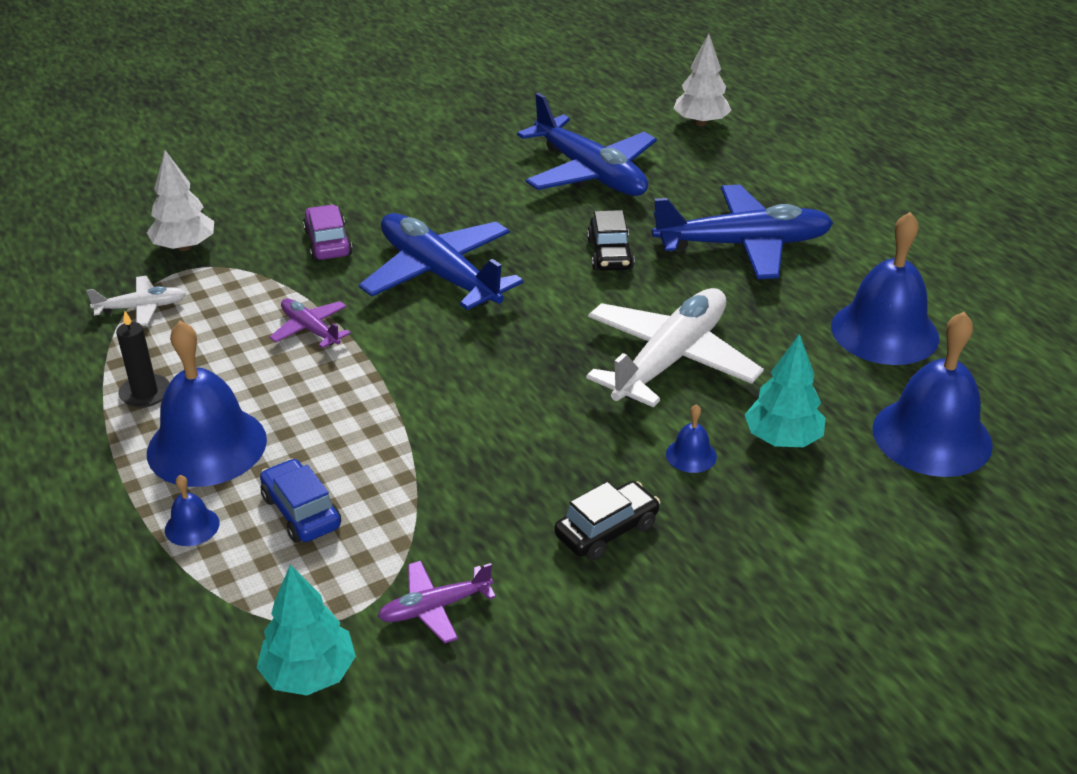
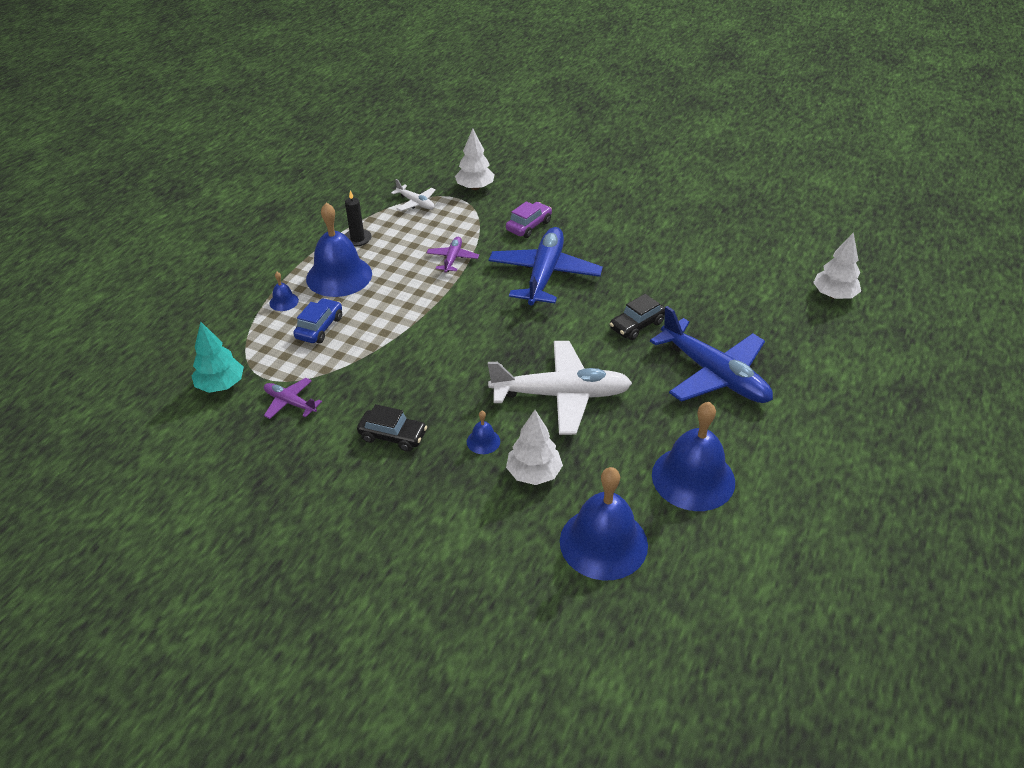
camera: 55 degrees right, 5 degrees up
blue plane [517,93,657,196] -> none
turquoise tree [745,333,826,447] -> white tree [506,410,563,485]

